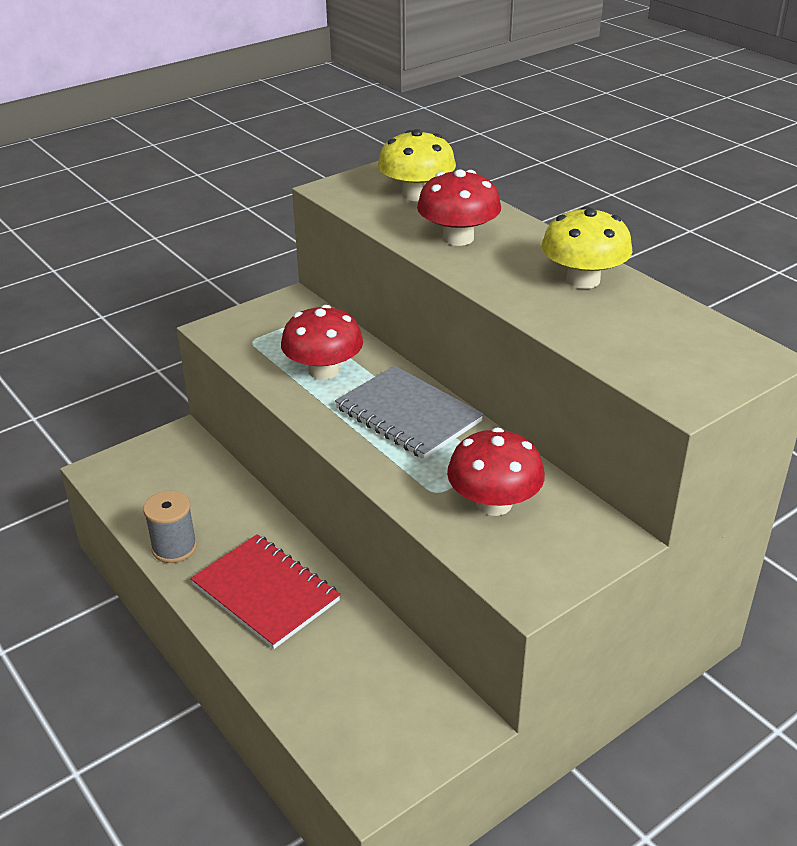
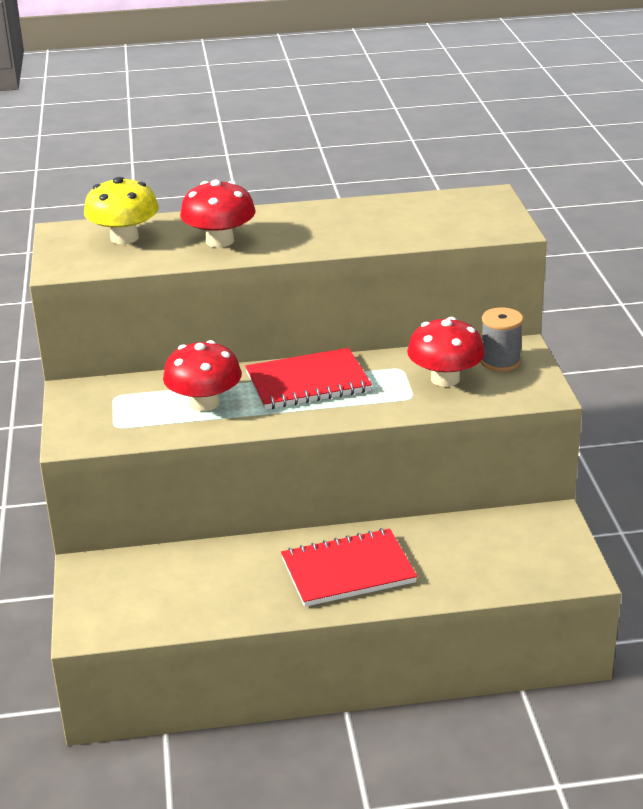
camera: 60 degrees left, 5 degrees down
grey spool [143,491,197,563] -> grey spool moved to [480,307,523,371]
grey notebook [335,366,484,459] -> red notebook [245,348,372,410]
yellow mushroom [542,206,632,289] -> none

